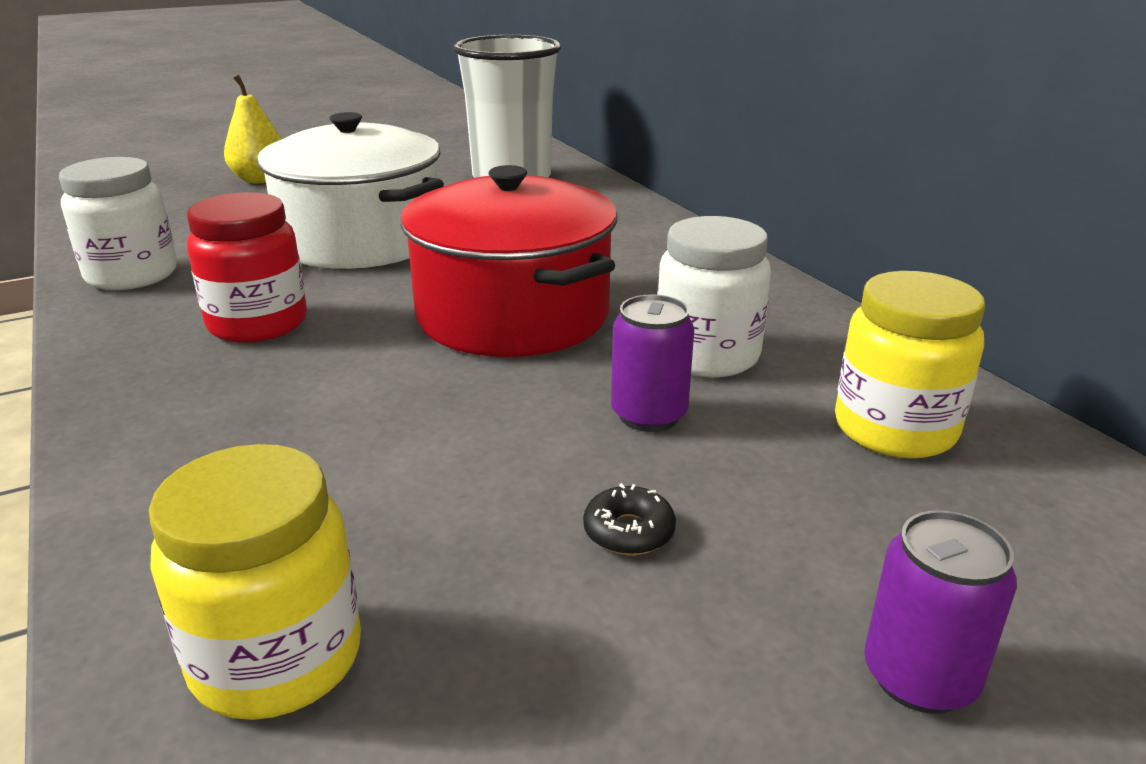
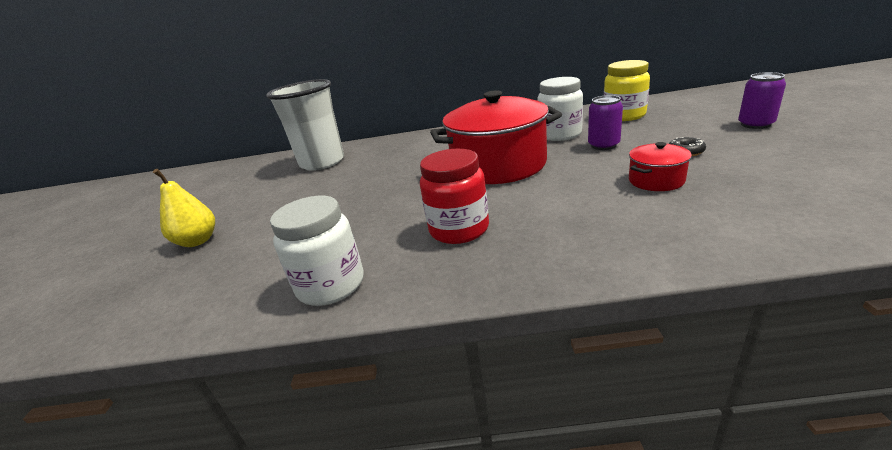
camera: 60 degrees left, 0 degrees up
yellow jar [149,444,361,720] -> none
white pot [257,112,444,269] -> none
none -> red pot [629,142,692,191]

